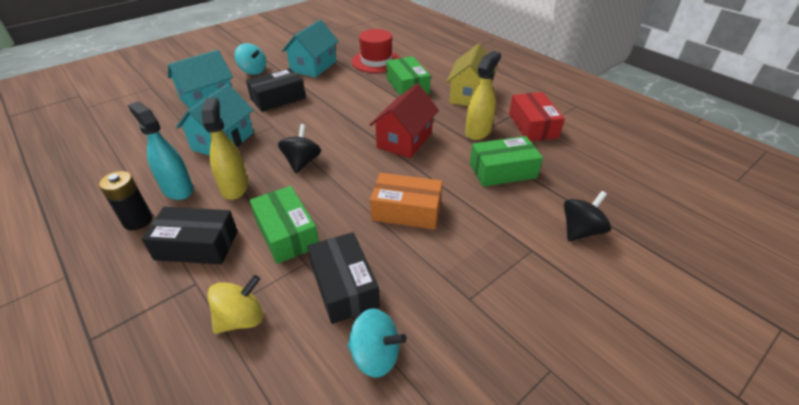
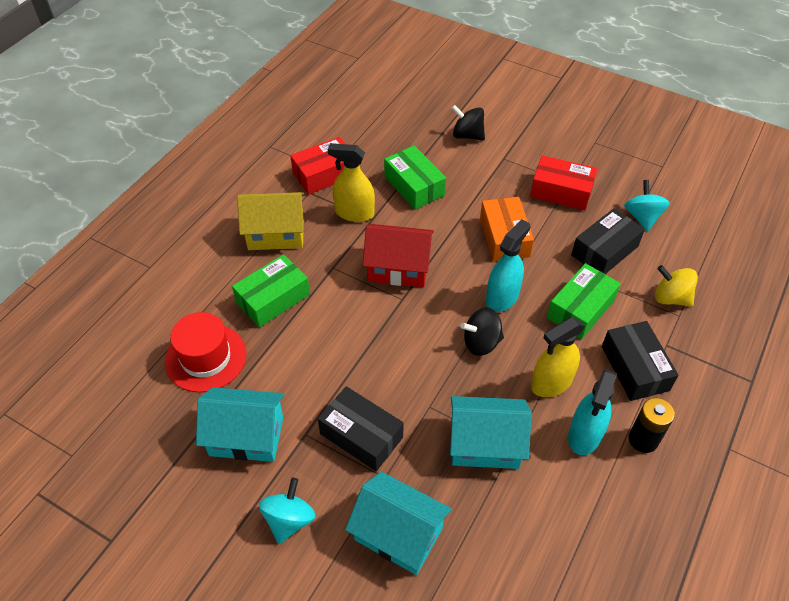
camera: 110 degrees left, 10 degrees up
none -> turquoise spray bottle [486,219,531,312]
none -> red box [530,155,597,210]

